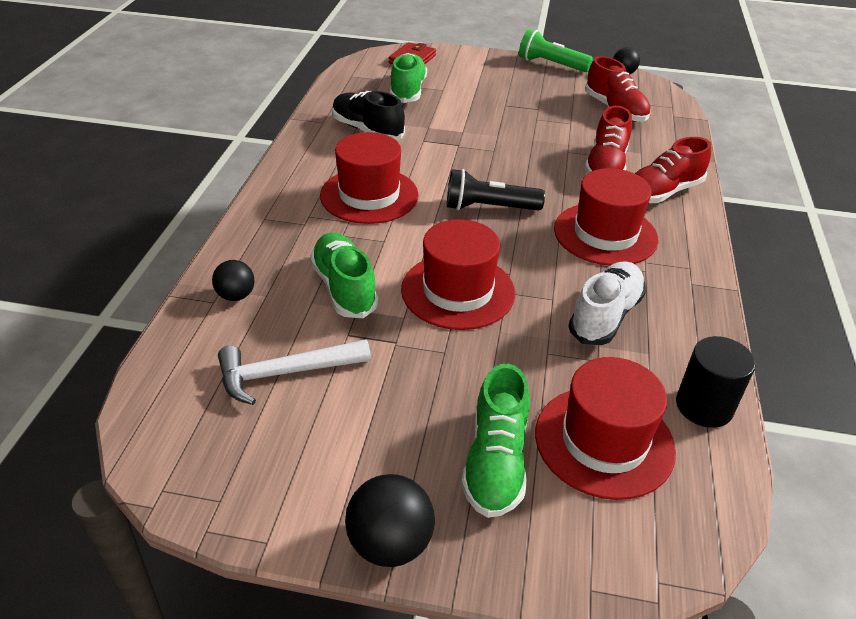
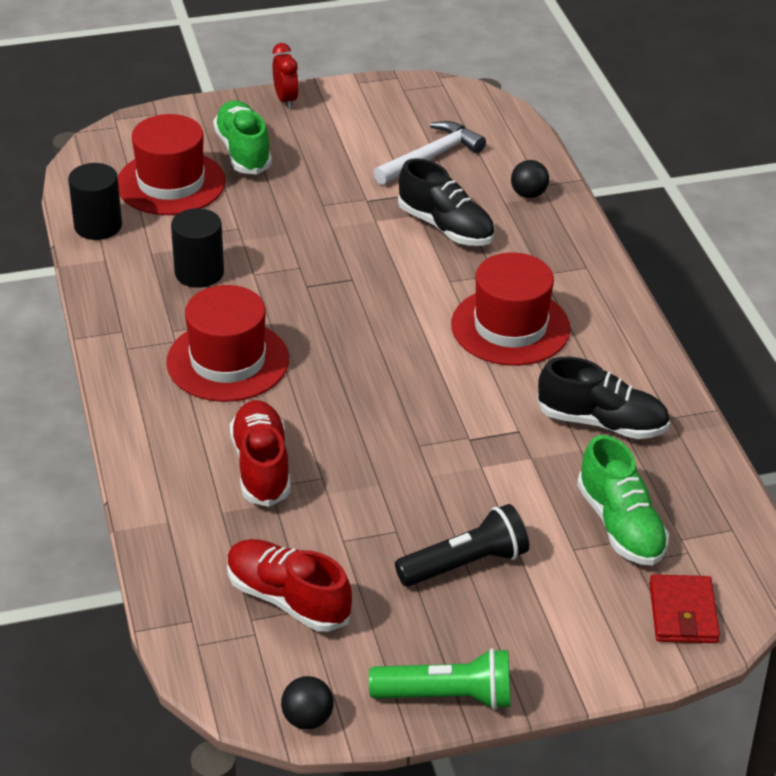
camera: 155 degrees right, 0 degrees up
green shoe [310,233,379,318] -> black shoe [398,158,494,246]
black ball [345,474,435,567] -> red clock [273,43,299,109]
red hat [401,219,515,330] -> none
black flashlight [447,169,545,211] -> black flashlight moved to [395,504,529,587]
white shoe [568,261,646,345] -> black cylinder [171,208,224,288]
red shoe [635,137,711,203] -> none

